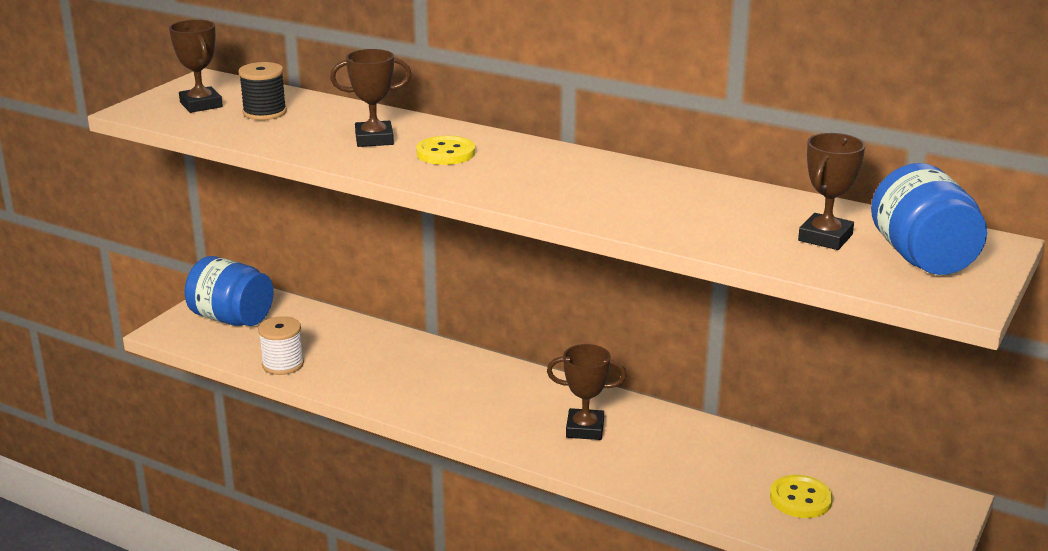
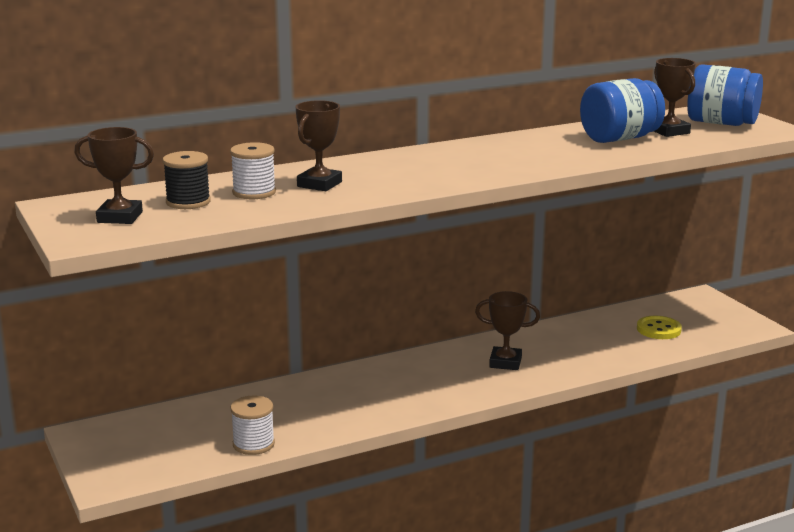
camera: 55 degrees left, 5 degrees down
blue jar [185,256,274,326] -> blue jar moved to [580,78,665,143]
yellow button [416,136,475,165] -> none
brown trophy [547,344,627,440] -> brown trophy turned 60 degrees clockwise [475,291,540,370]
none -> white spool [230,142,276,199]

